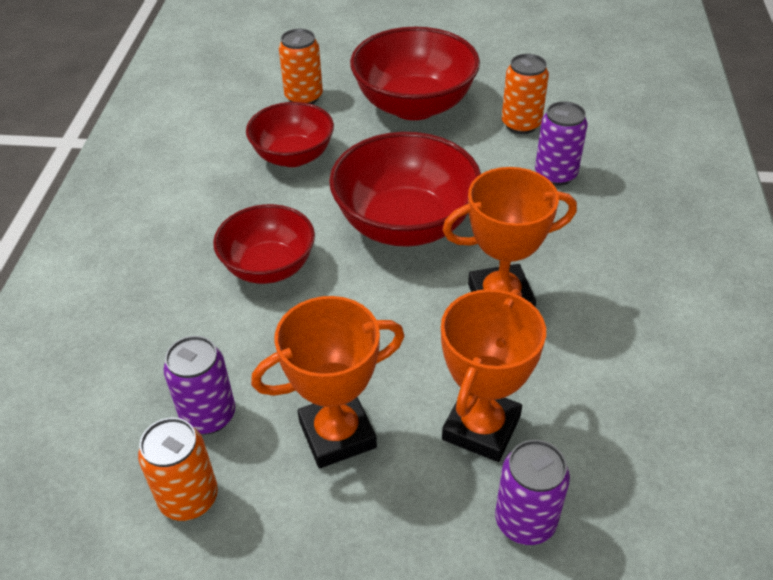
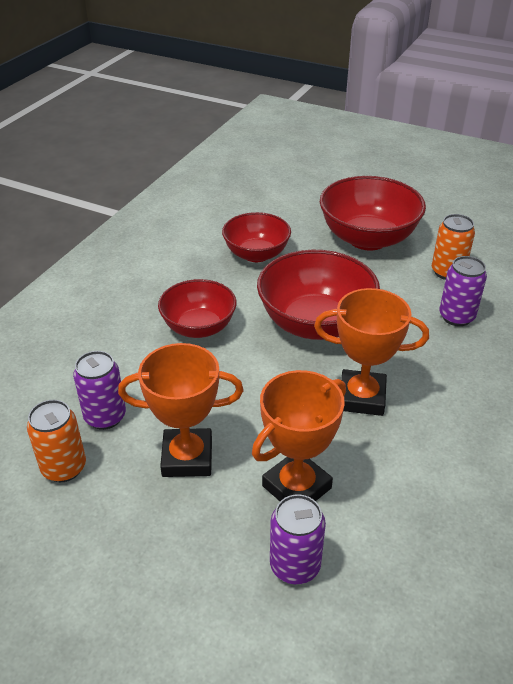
camera: 20 degrees right, 5 degrees down
orange can [279,29,323,104] -> none

